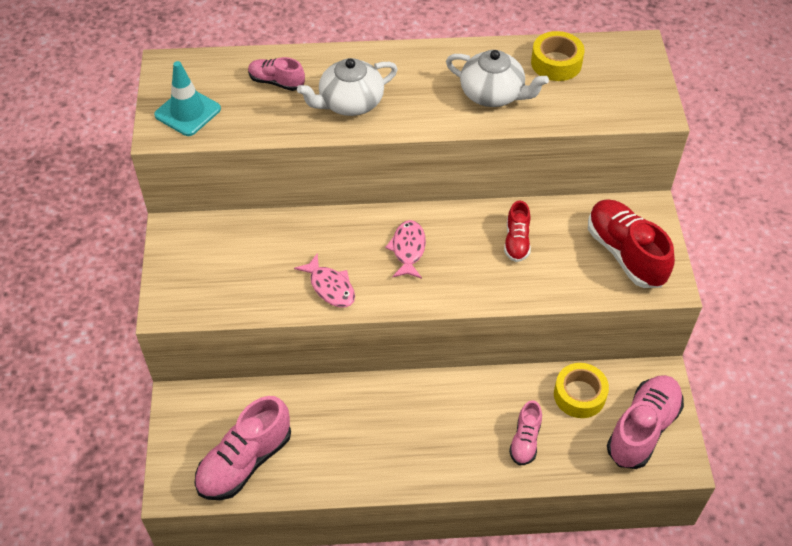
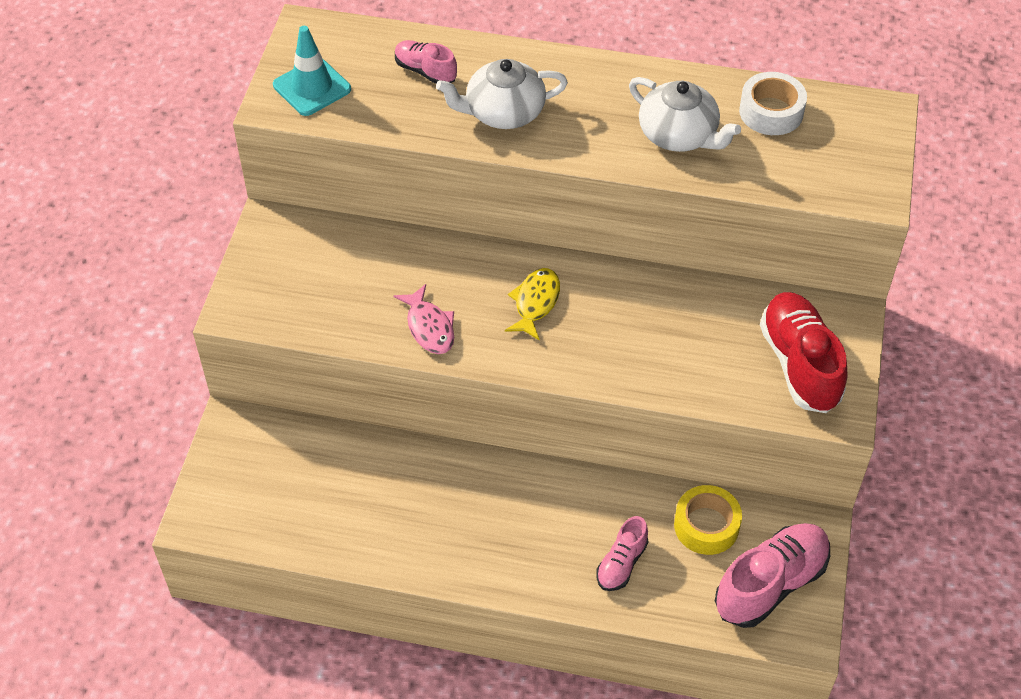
camera: 15 degrees right, 0 degrees up
pink shoe [194,396,291,500] -> none
pink fish [385,220,426,279] -> yellow fish [505,268,560,340]
red shoe [504,201,531,262] -> none
yellow tape [531,31,585,81] -> white tape [739,72,807,135]

